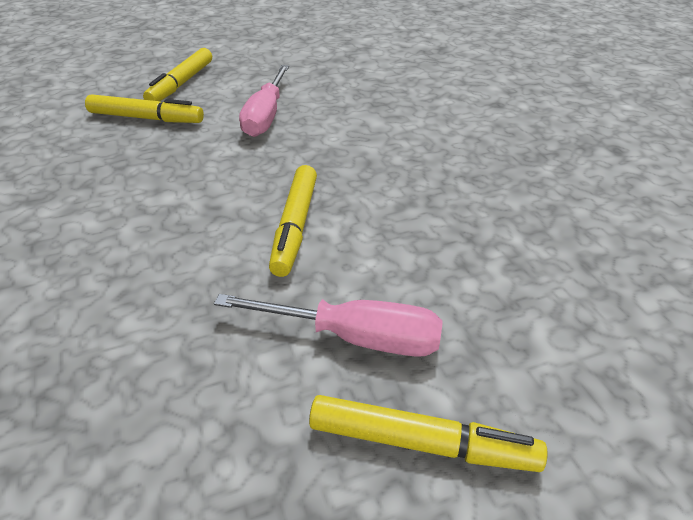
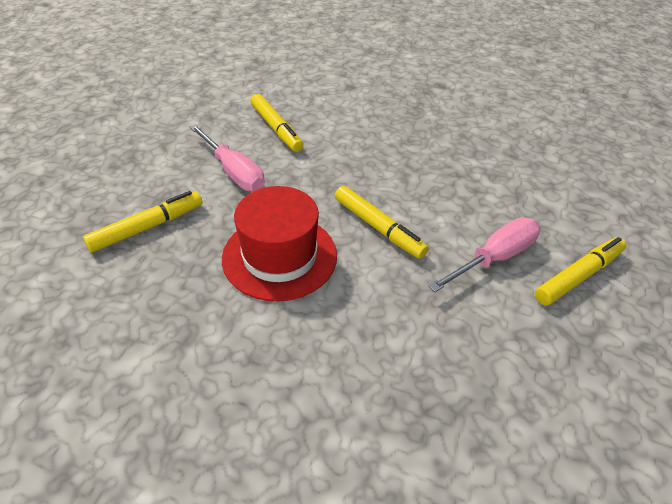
camera: 50 degrees left, 5 degrees up
yellow marker [143,48,212,101] -> yellow marker moved to [251,94,303,152]
none -> red hat [222,186,337,301]

